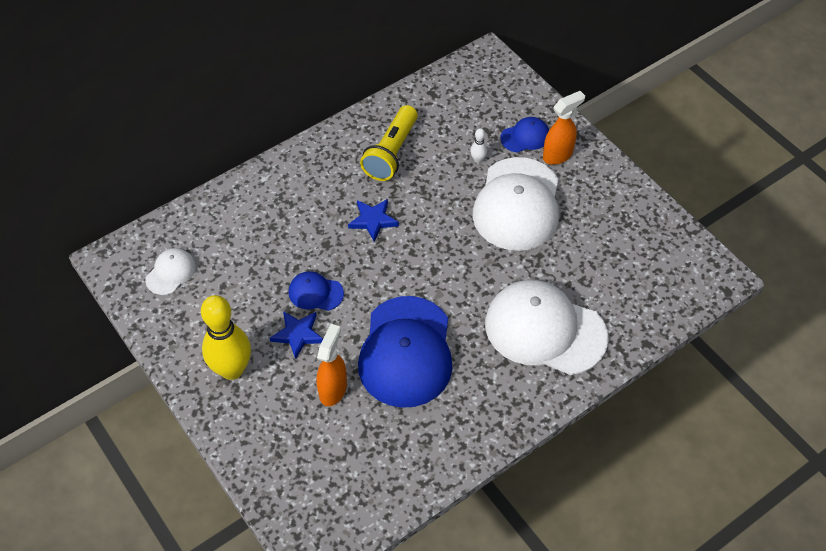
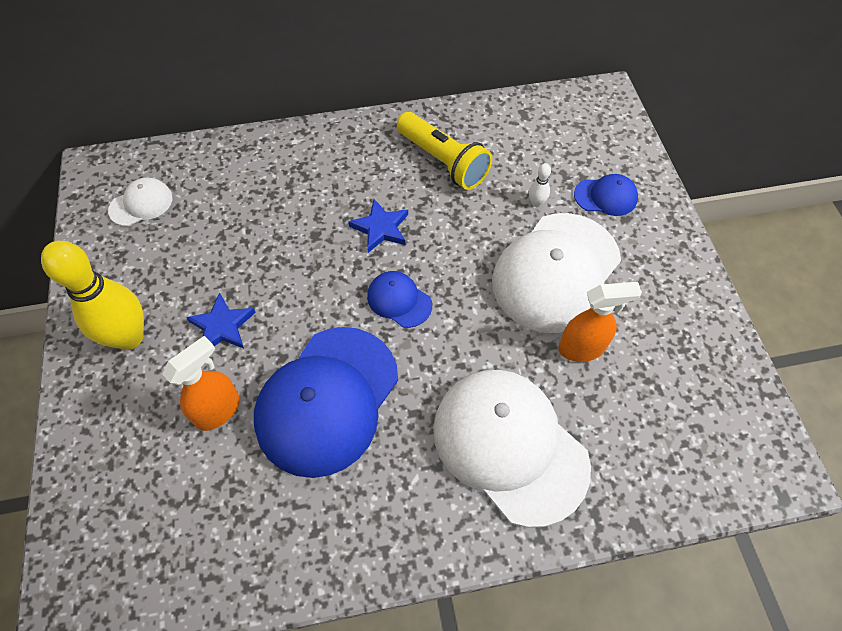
camera: 25 degrees right, 5 degrees up
blue cap [288,271,344,311] -> blue cap moved to [367,271,432,328]
yellow flashlight [360,105,418,181] -> yellow flashlight turned 90 degrees counterclockwise [397,112,492,190]
orange spray bottle [543,91,585,165] -> orange spray bottle moved to [558,282,642,362]

